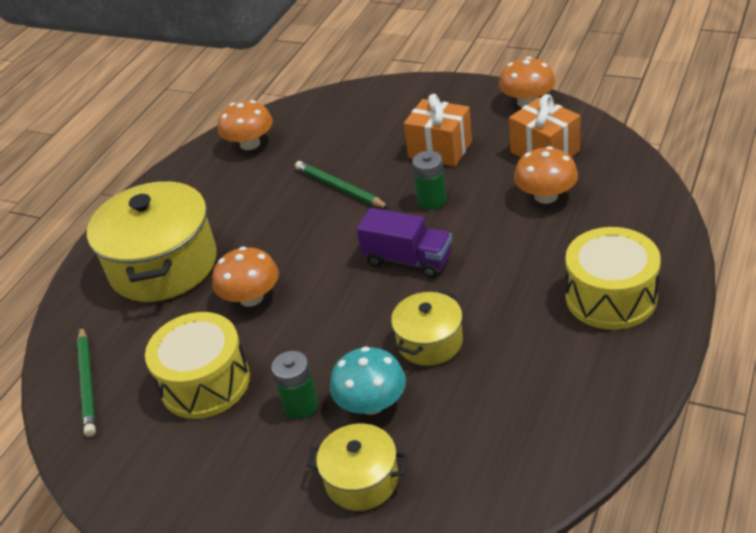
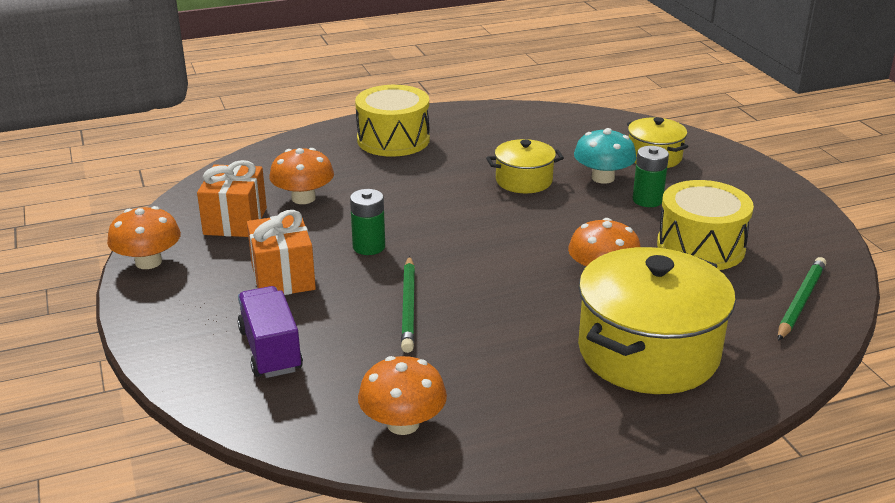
camera: 140 degrees left, 10 degrees down
purple truck [357,208,452,278] -> purple truck moved to [238,286,303,378]

